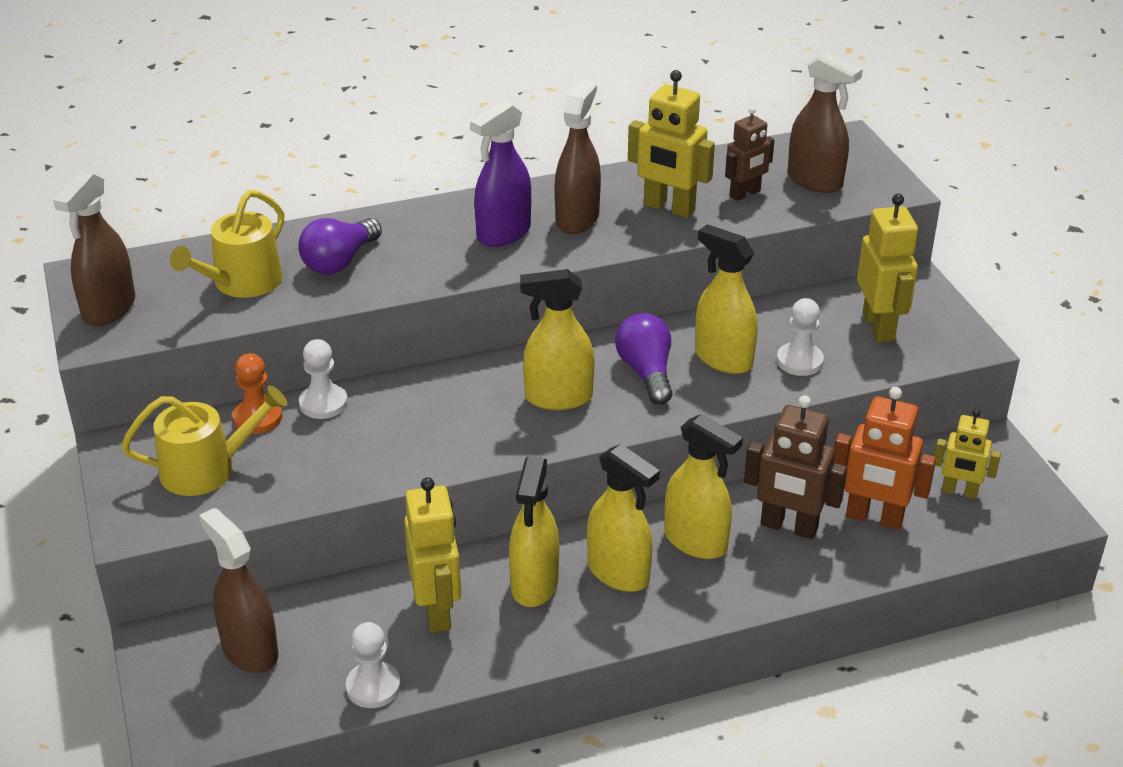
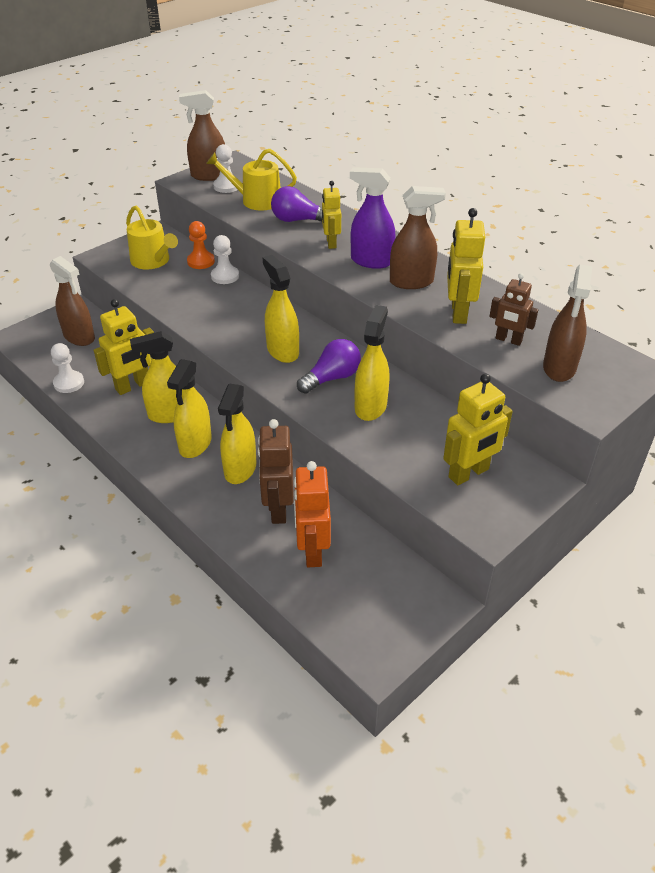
camera: 65 degrees right, 5 degrees up
brown spray bottle [199,508,279,673] -> brown spray bottle turned 105 degrees clockwise [50,256,95,346]
white pawn [777,298,824,376] -> white pawn moved to [213,144,238,193]
yellow robot [934,409,1001,499] -> yellow robot moved to [322,181,341,249]

